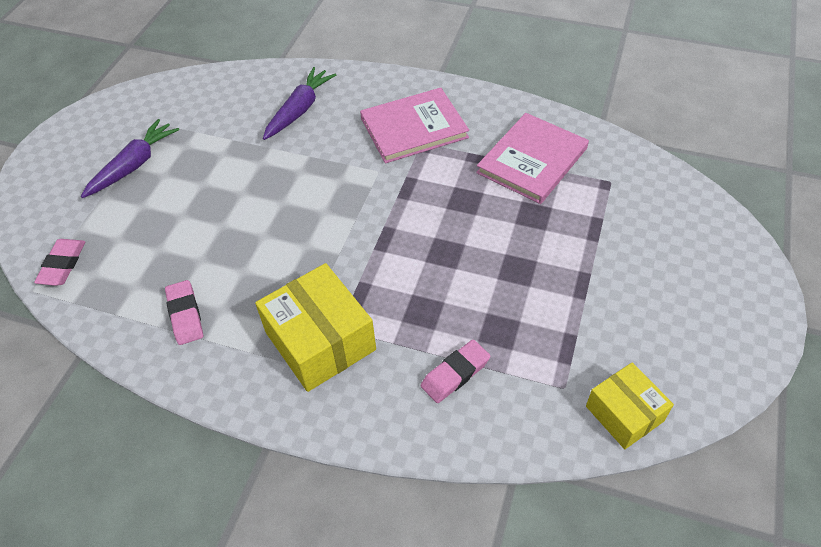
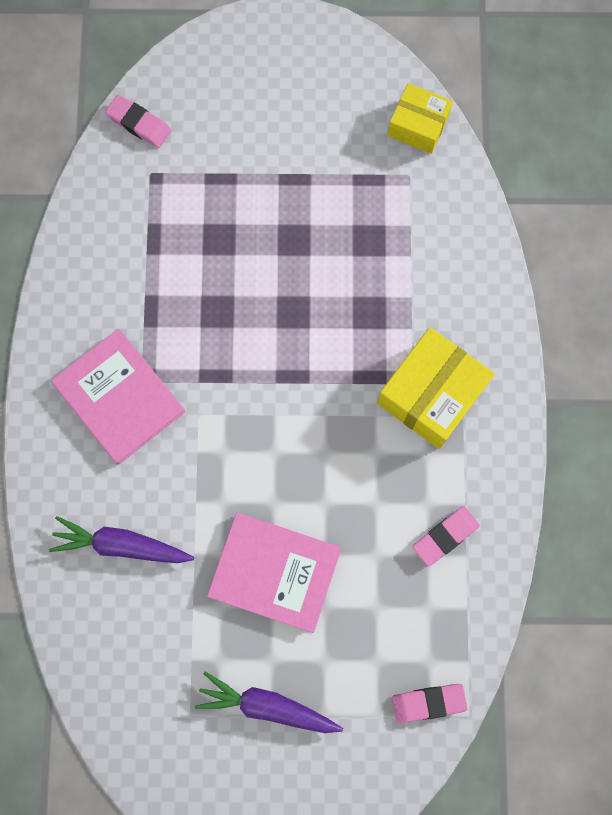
camera: 110 degrees left, 25 degrees up
pink eraser [421,340,490,403] -> pink eraser moved to [105,95,171,148]
pink book [476,113,589,204] -> pink book moved to [207,513,341,633]
yellow box [586,362,674,449] -> yellow box turned 75 degrees clockwise [388,83,453,154]

